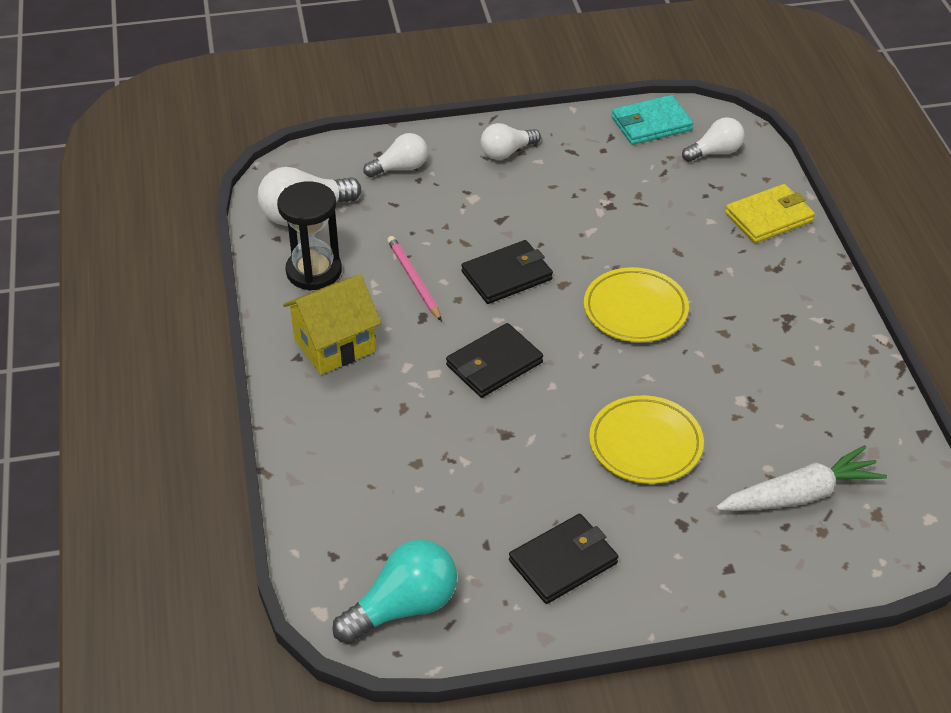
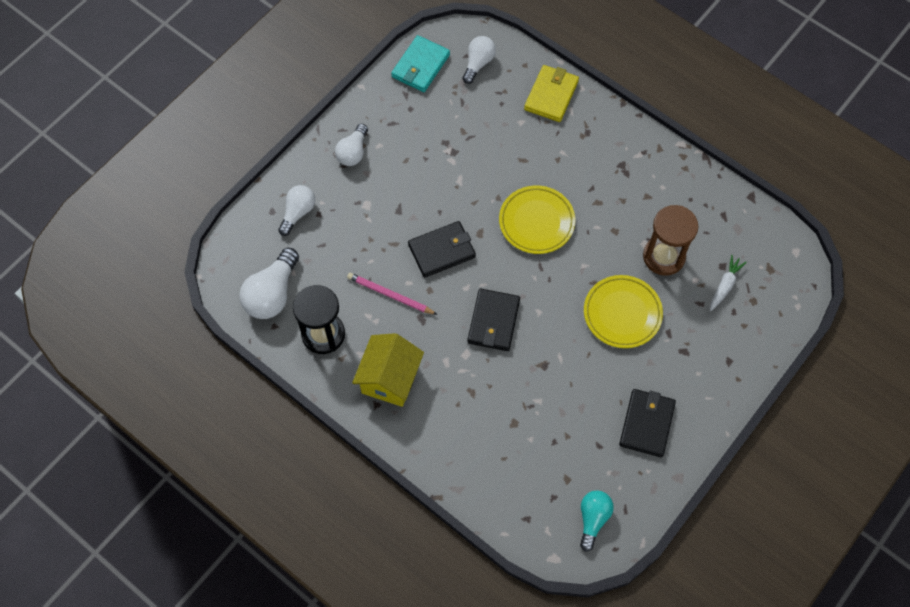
camera: 40 degrees left, 20 degrees up
turquoise light bulb [332,540,457,644] -> turquoise light bulb [580,490,614,552], size x0.65
black wallet [461,240,553,304] -> black wallet turned 45 degrees clockwise [408,221,476,278]
white carrot [716,445,887,511] -> white carrot [710,255,747,311], size x0.57
none -> brown hourglass [643,205,699,276]

